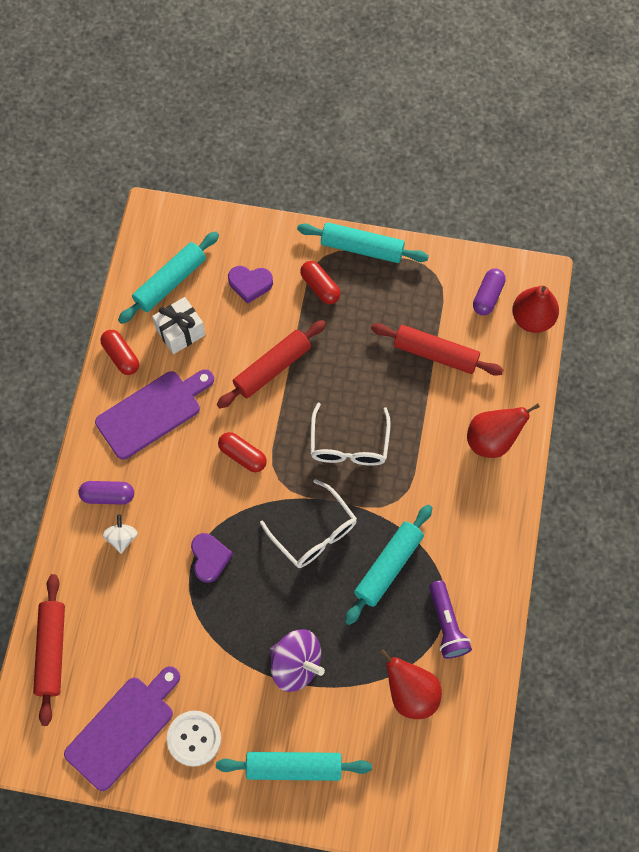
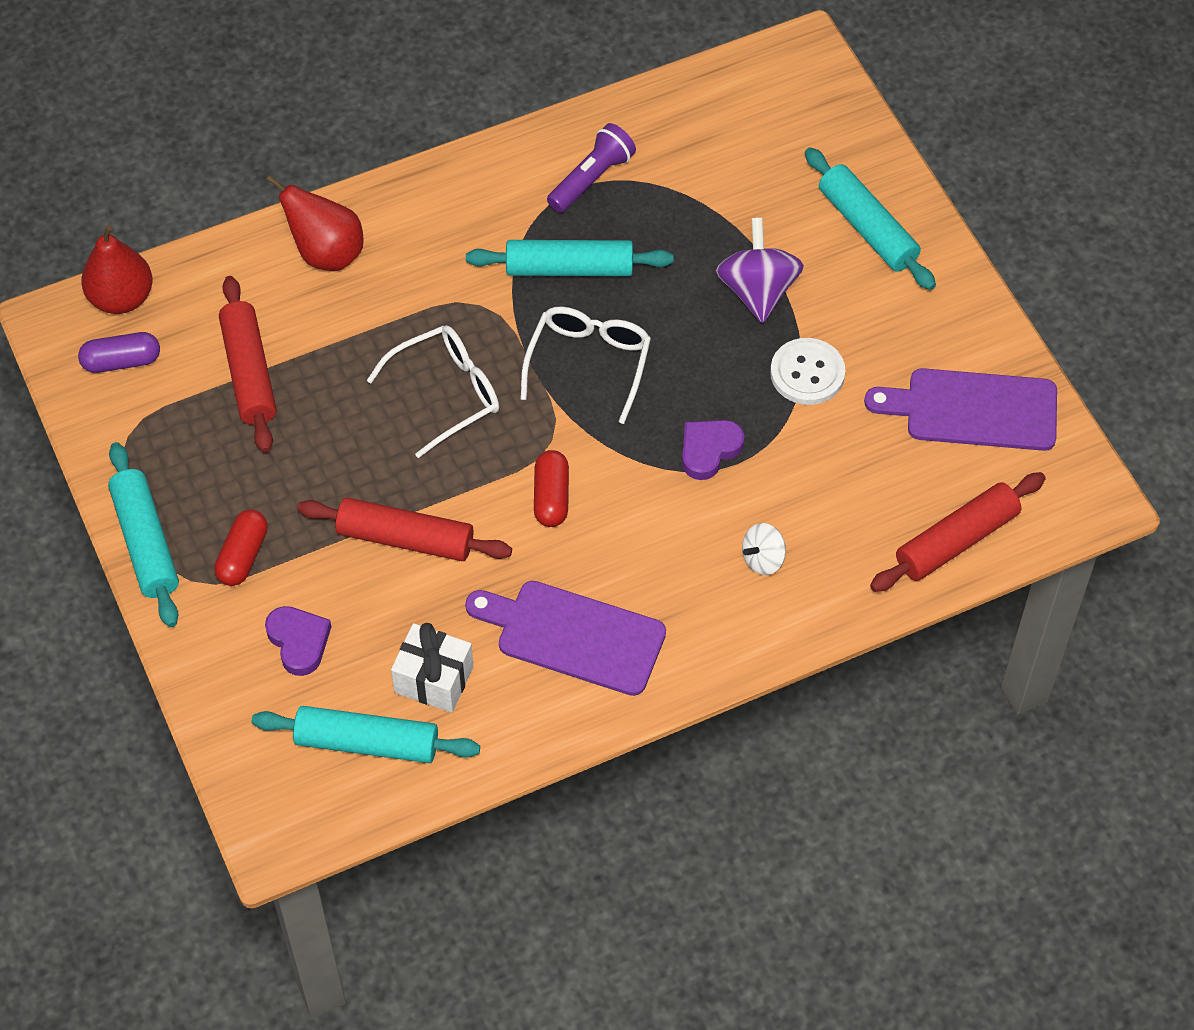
camera: 125 degrees left, 10 degrees down
purple capsule [79,481,134,505] -> none
red capsule [100,330,139,375] -> none
white button [167,711,221,767] -> white button moved to [770,338,845,405]
red pear [380,649,442,719] -> none

